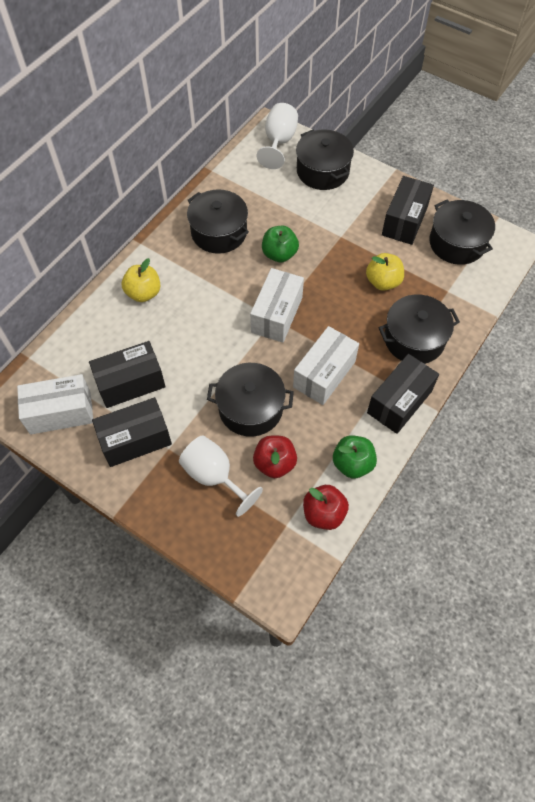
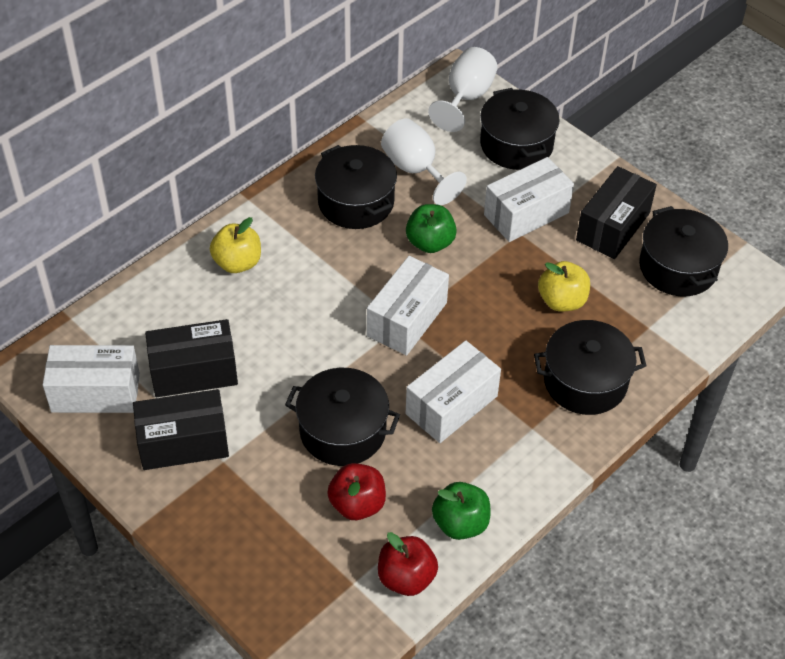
camera: 10 degrees right, 10 degrees down
white goblet [179,435,263,517] -> white goblet moved to [381,118,467,205]
black box [367,354,439,434] -> none
none -> white box [484,157,574,242]

